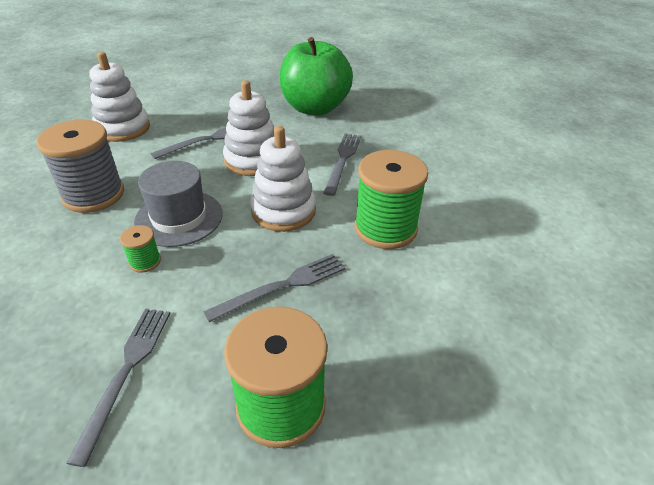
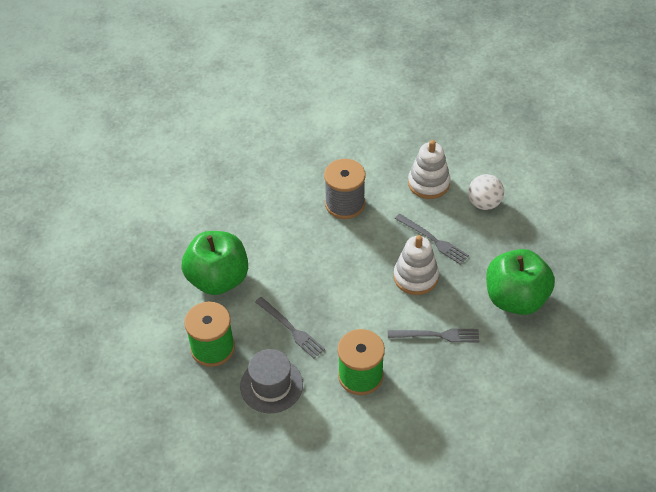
camera: 80 degrees right, 10 degrees up
grey fork [66,308,170,467] -> green apple [182,231,248,295]
green spool [120,225,161,273] -> none
grey hat [134,161,223,247] -> grey hat moved to [240,349,303,413]
white stacking toy [250,126,316,232] -> none
none -> white ball [468,174,504,210]

